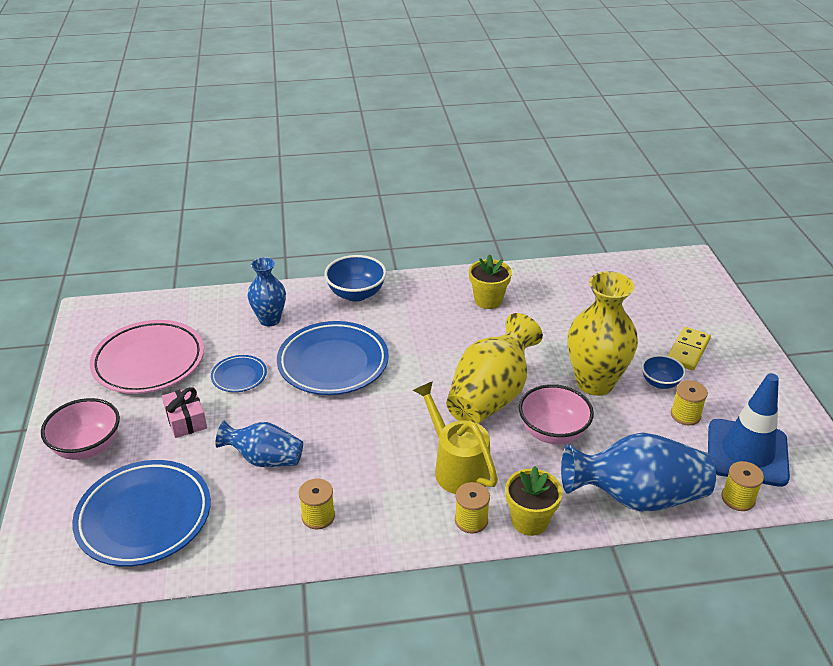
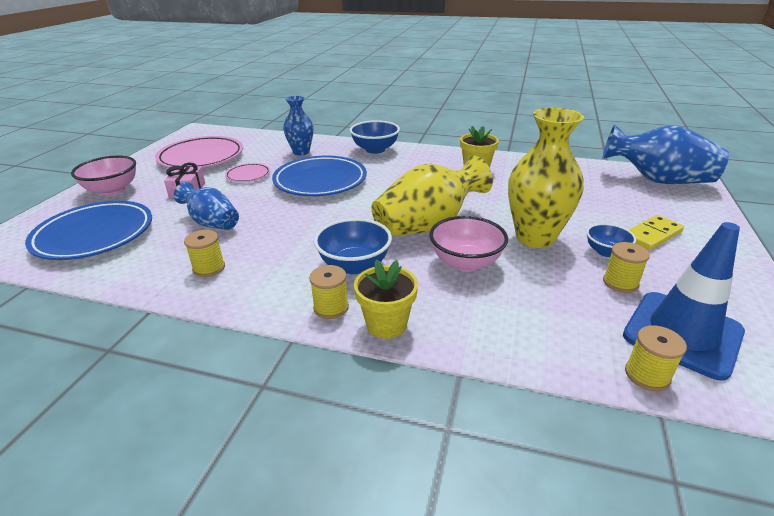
camera: 25 degrees right, 5 degrees down
blue plate [211,355,267,392] -> pink plate [225,163,270,182]
yellow watering can [413,381,498,494] -> blue bowl [314,218,392,274]
blue vase [561,432,716,512] -> blue vase moved to [602,124,729,184]

